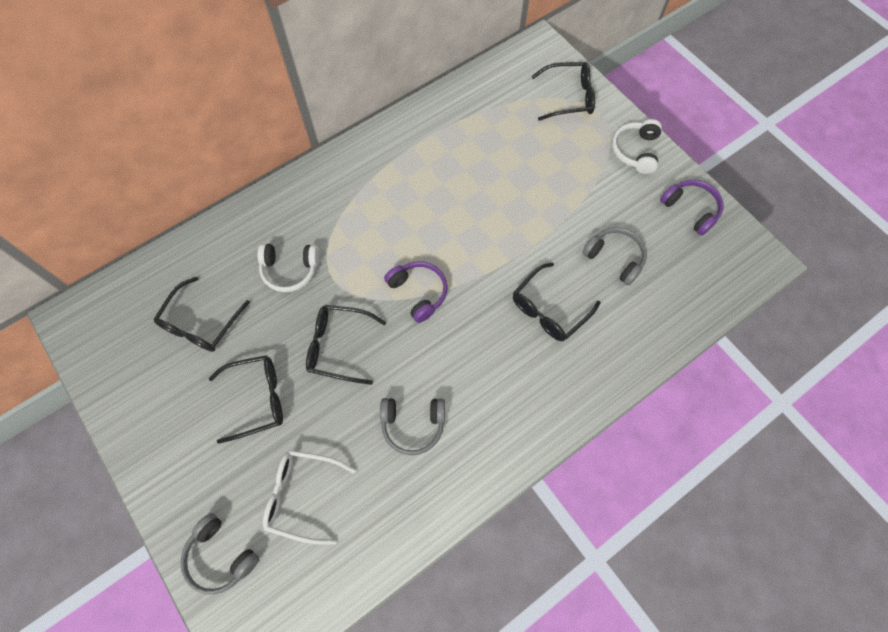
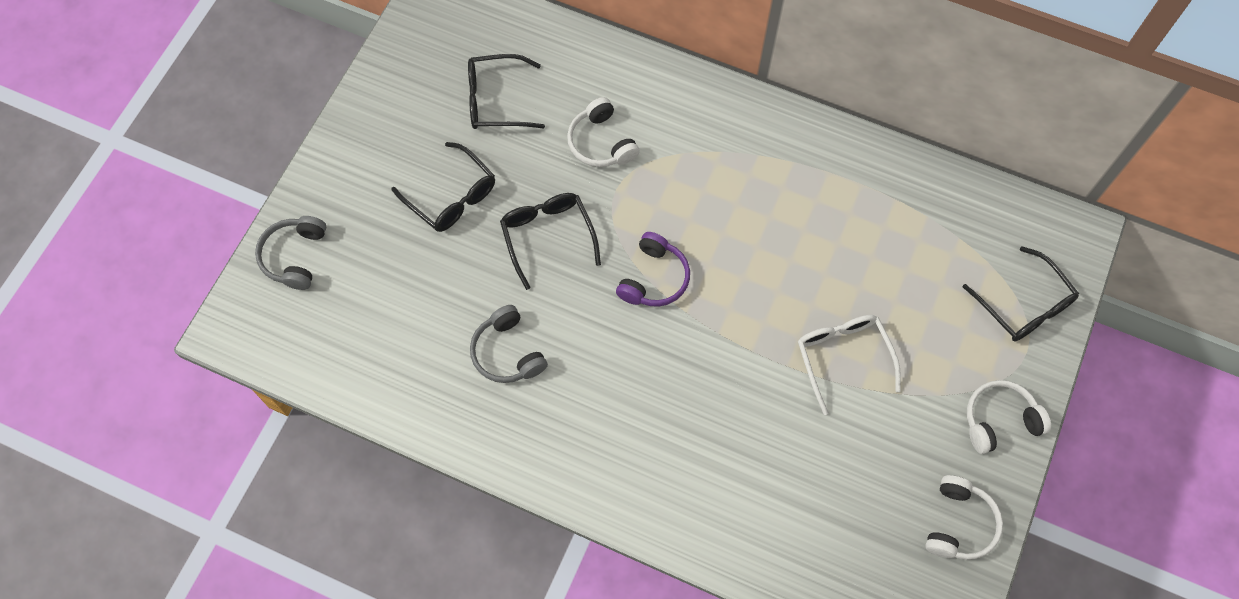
camera: 60 degrees right, 0 degrees up
white glasses [263,450,356,545] -> white glasses moved to [798,315,901,415]
black glasses [513,262,600,341] -> none
grey headphones [582,227,647,286] -> none
purple headphones [660,180,724,236] -> white headphones [925,475,1003,559]

